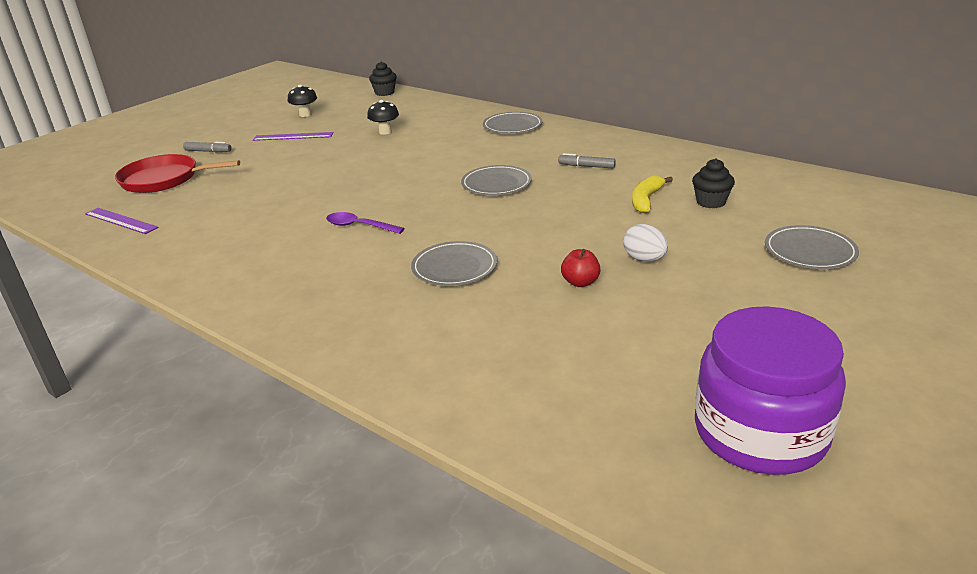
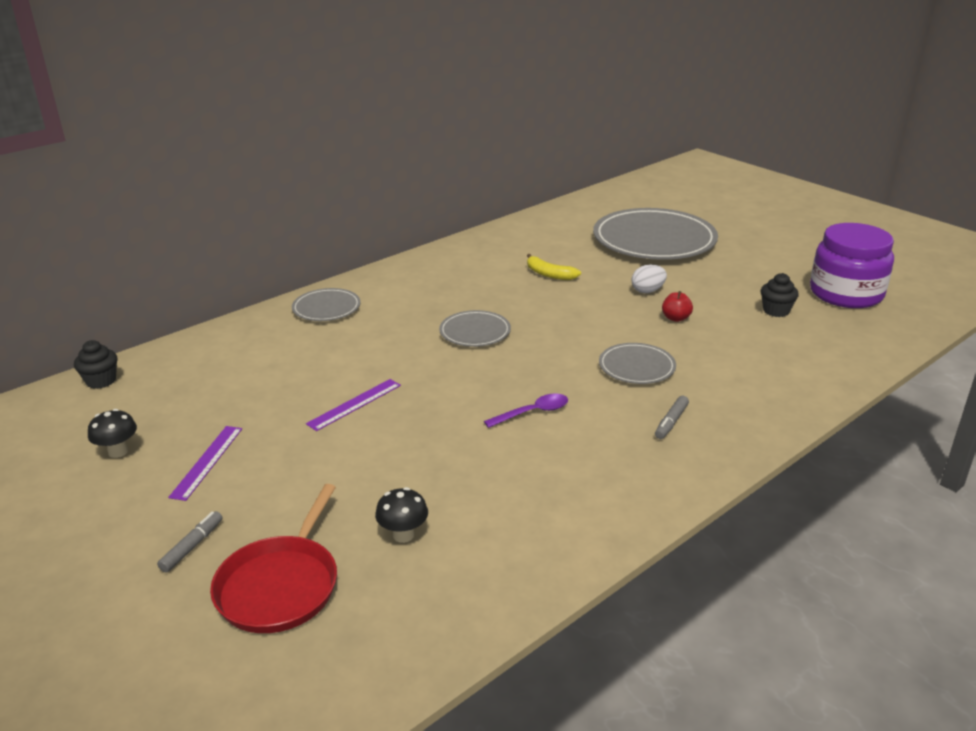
camera: 80 degrees left, 0 degrees up
purple ruler [85,208,158,234] -> purple ruler moved to [306,379,401,431]
purple spoon [326,212,405,234] -> purple spoon turned 150 degrees counterclockwise [484,393,568,428]
black mushroom [367,100,399,135] -> black mushroom moved to [375,487,428,543]
grey marker [558,153,616,168] -> grey marker moved to [655,396,689,439]
black cupcake [692,159,735,208] -> black cupcake moved to [761,273,799,317]
grey plate [765,225,859,269] -> grey plate [593,208,718,260], size x2.06

